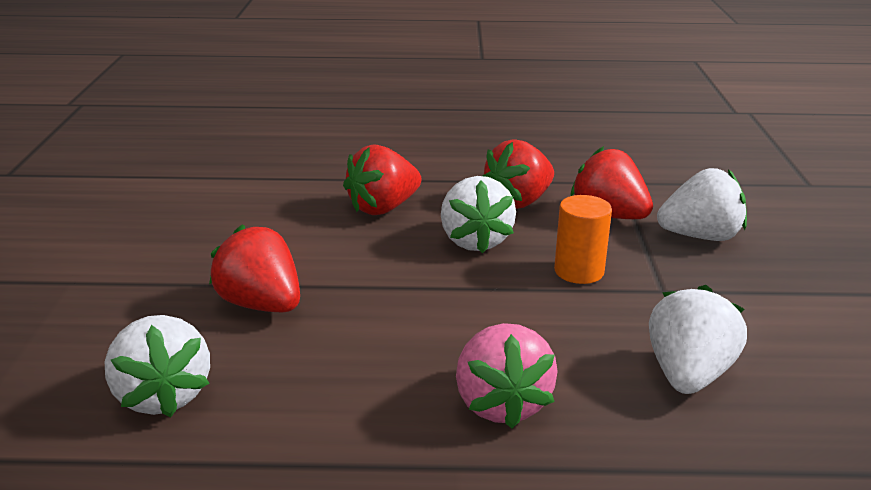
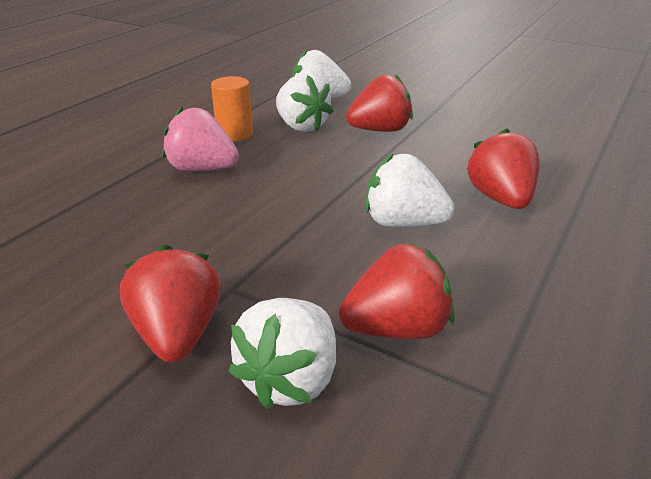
camera: 120 degrees right, 5 degrees up
red strawberry [483,140,554,209] -> red strawberry moved to [120,245,221,363]
orange cylinder [554,195,612,284] -> orange cylinder moved to [211,76,253,141]
white strawberry [649,285,747,394] -> white strawberry moved to [276,74,334,132]

